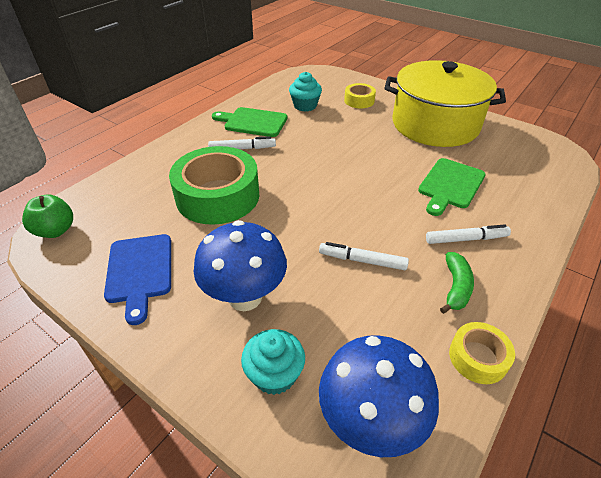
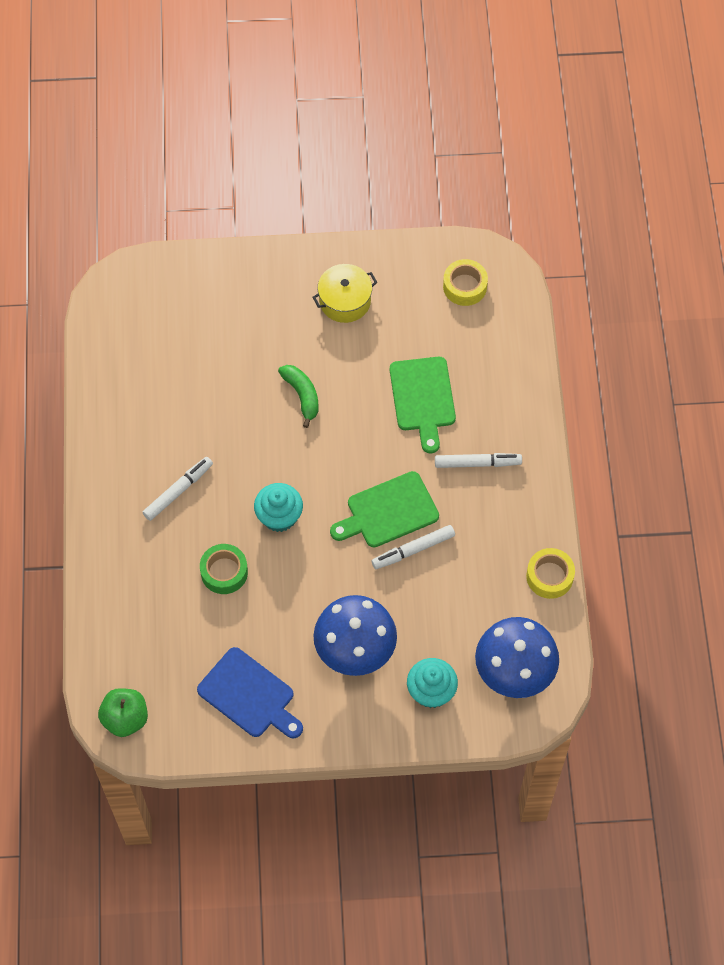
camera: 40 degrees left, 20 degrees up
green tape [169,146,259,225] -> green tape [200,544,248,594], size x0.48
green cutting board [212,107,288,137] -> green cutting board moved to [330,471,439,547]
turquoise cupcake [289,72,322,112] -> turquoise cupcake moved to [254,483,303,532]
yellow tape [344,83,376,108] -> yellow tape moved to [443,259,488,306]
yellow pot [385,60,506,147] -> yellow pot [312,264,377,323], size x0.44
white marker [426,225,511,244] -> white marker turned 45 degrees clockwise [435,453,522,468]
green banana [440,252,474,314] -> green banana moved to [278,365,318,428]

